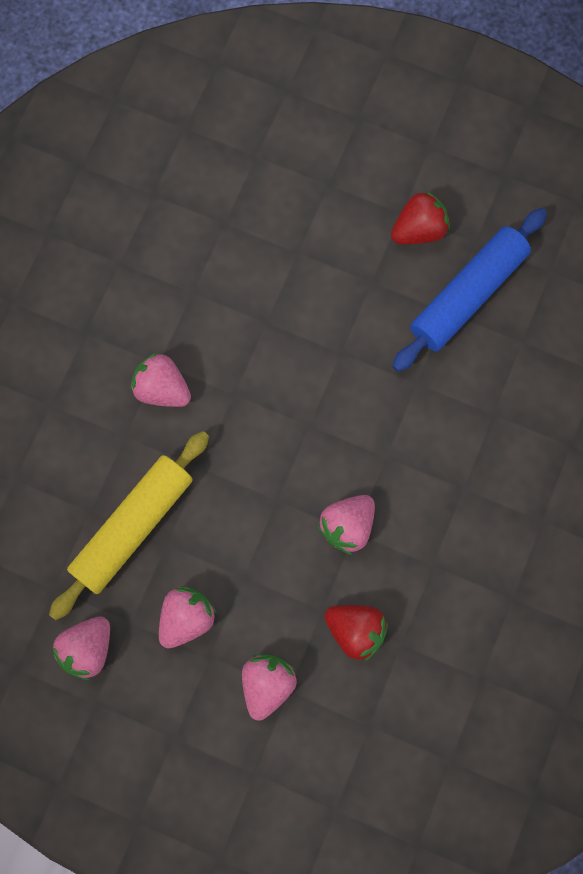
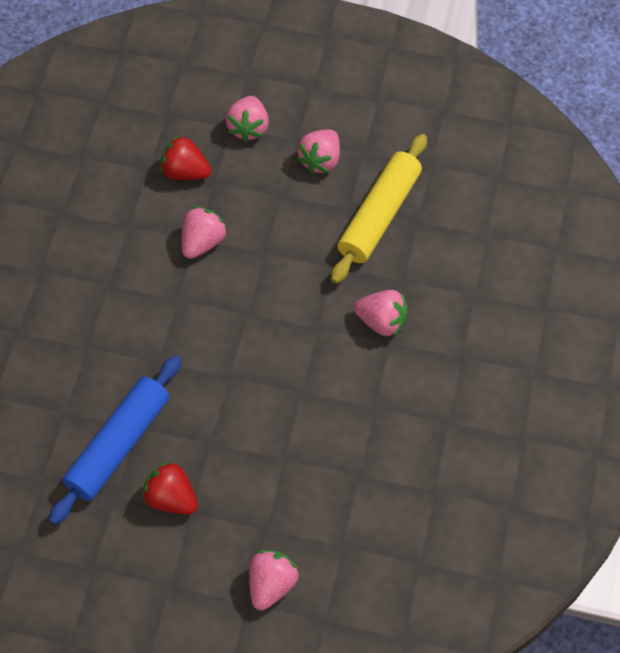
camera: 170 degrees right, 15 degrees down
pink strawberry [52,616,110,680] -> pink strawberry moved to [249,550,299,610]
red strawberry [391,190,450,244] -> red strawberry turned 75 degrees clockwise [142,461,198,514]

